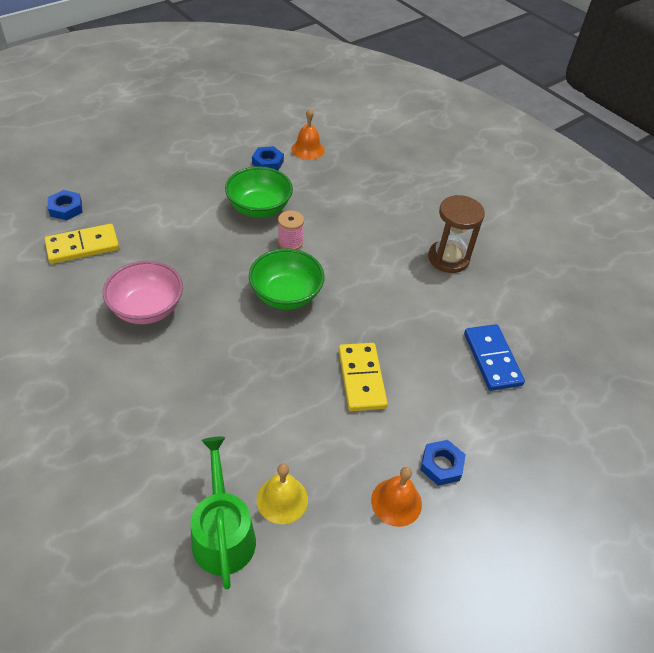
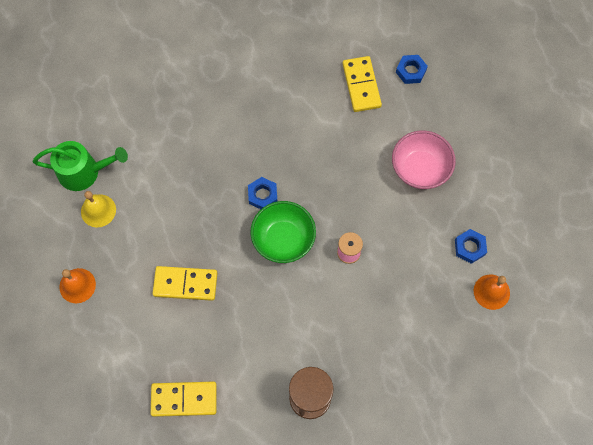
camera: 105 degrees right, 20 degrees up
pink bowl [103,261,183,324] -> pink bowl moved to [392,131,456,189]
green bowl [225,166,293,218] -> none
blue nut [420,440,466,486] -> blue nut moved to [248,177,278,209]
blue domino [464,324,525,391] -> yellow domino [151,381,216,417]

